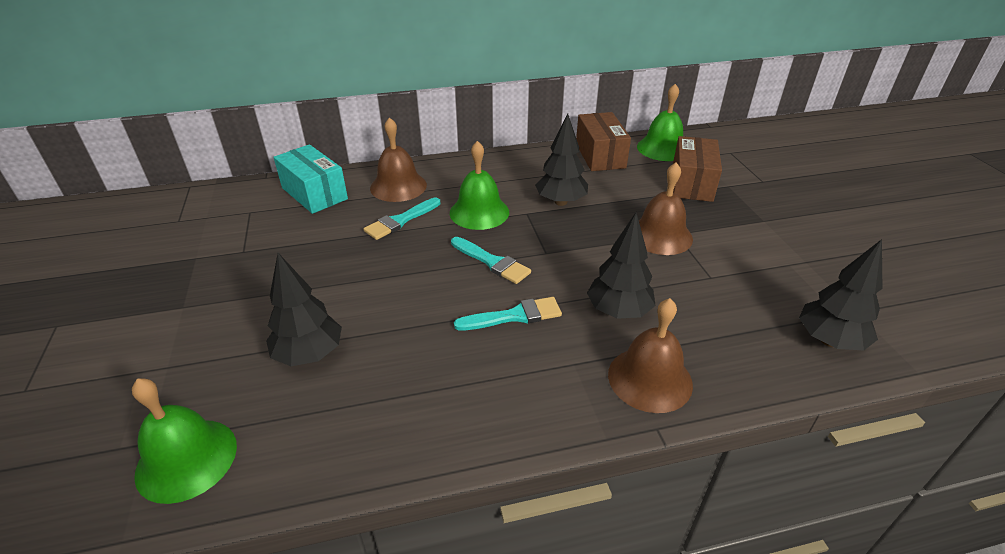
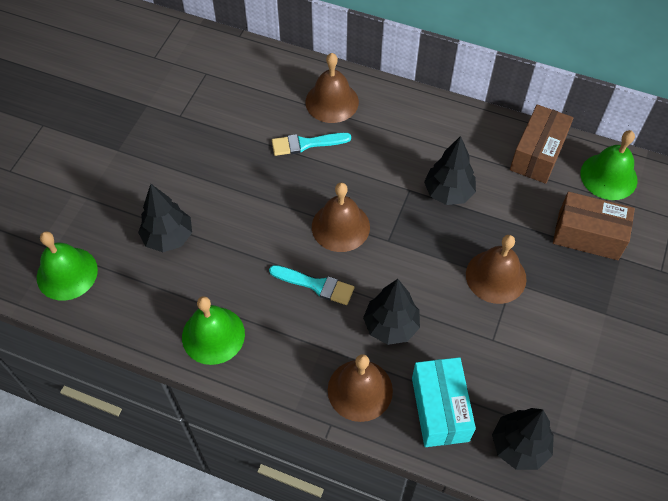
camera: 35 degrees right, 20 degrees up
turquoise box [273,144,348,214] -> turquoise box moved to [412,357,476,447]
green bell [450,141,509,230] -> green bell moved to [182,296,245,365]
turquoise brush [451,237,531,284] -> brown bell [312,183,370,252]
brown box [673,136,722,202] -> brown box turned 60 degrees clockwise [553,192,635,260]

